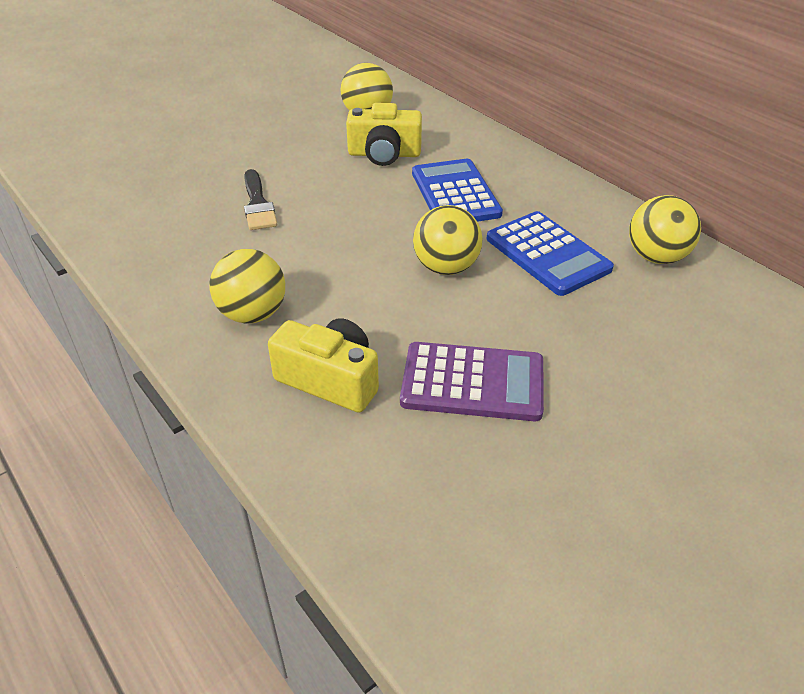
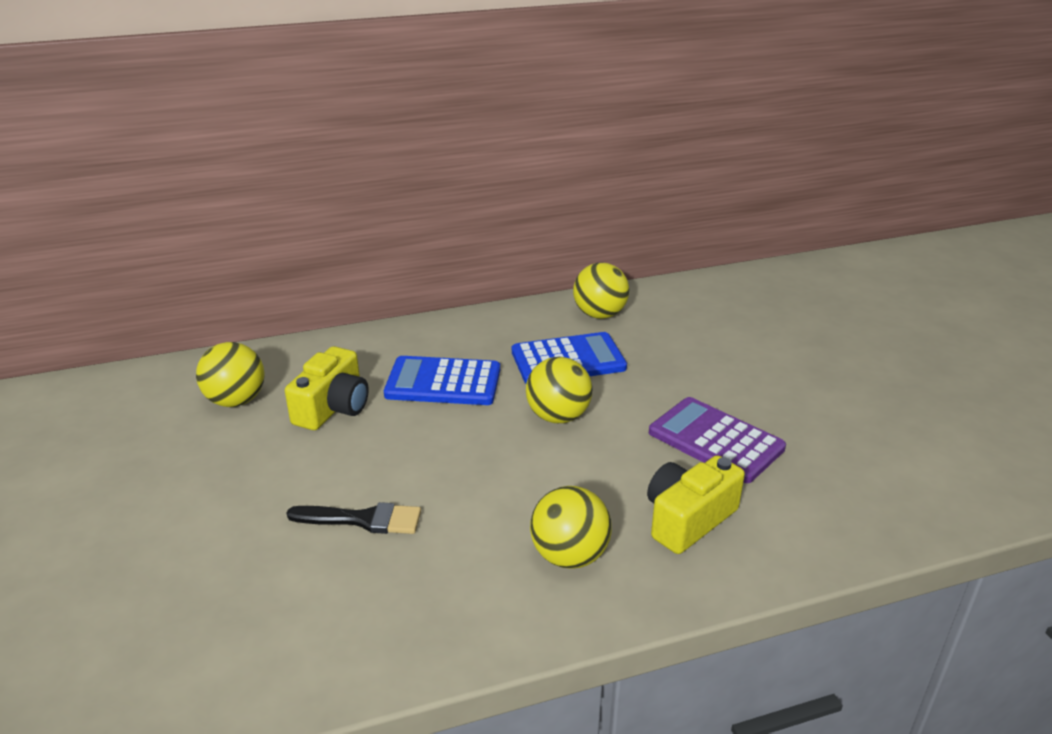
camera: 70 degrees left, 10 degrees down
purple calculator [400,342,544,421] -> purple calculator turned 75 degrees counterclockwise [649,397,786,483]

